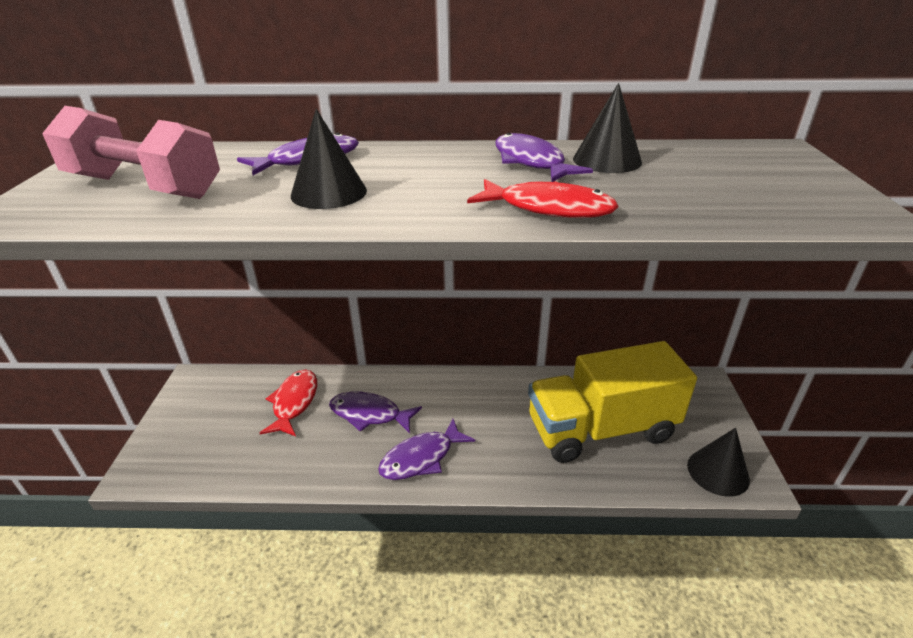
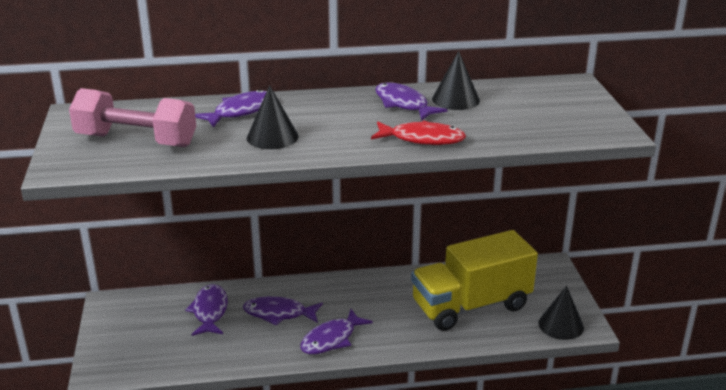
camera: 10 degrees left, 5 degrees down
red fish [260,369,317,437] -> purple fish [185,284,228,336]

